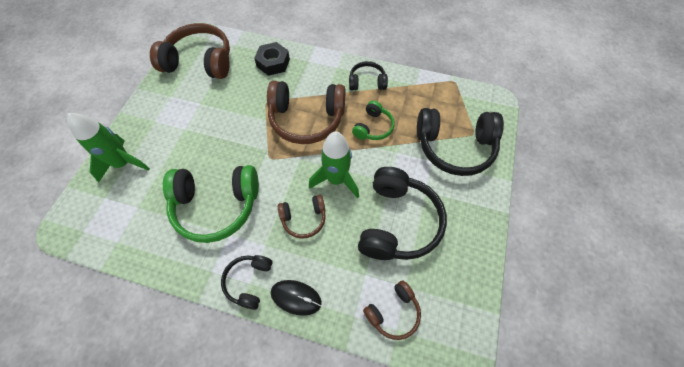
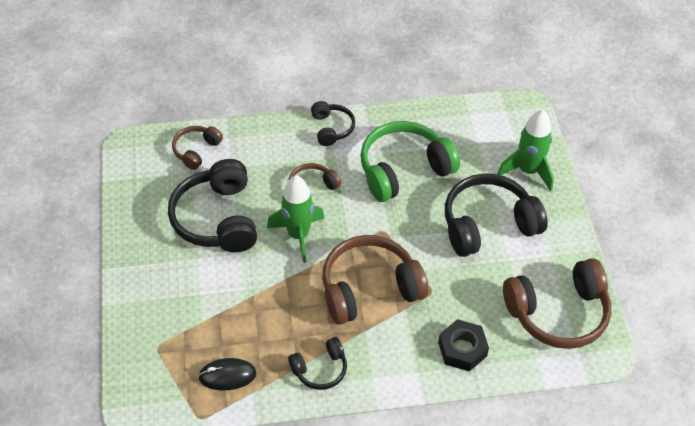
camera: 155 degrees right, 10 degrees down
black mouse [271,280,322,316] -> black mouse moved to [198,358,257,390]
green headphones [352,101,395,140] -> none
black headphones [417,108,504,176] -> black headphones moved to [445,173,548,257]

